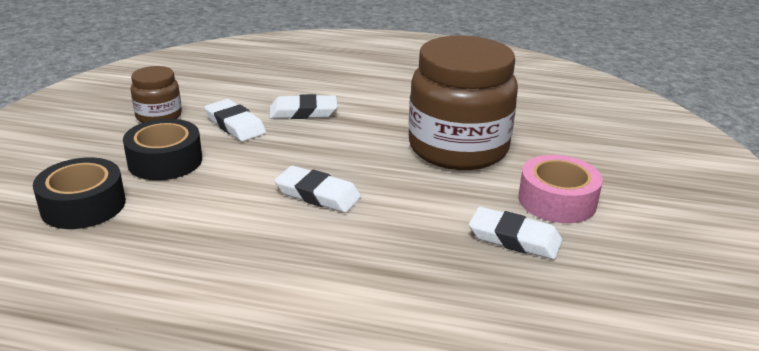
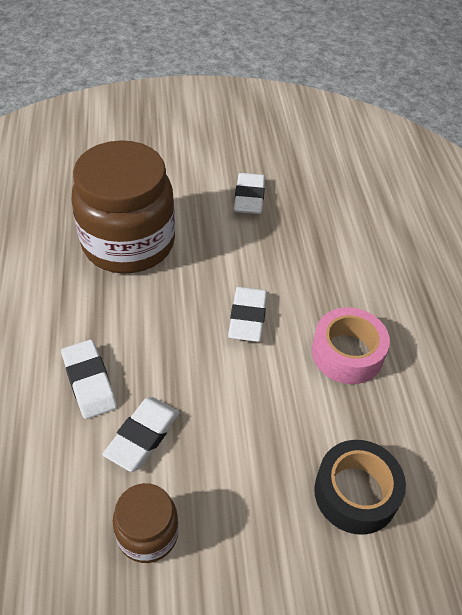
camera: 110 degrees left, 20 degrees up
black tape [123,119,202,180] -> none
pink tape [518,155,603,223] -> pink tape moved to [312,307,390,384]

